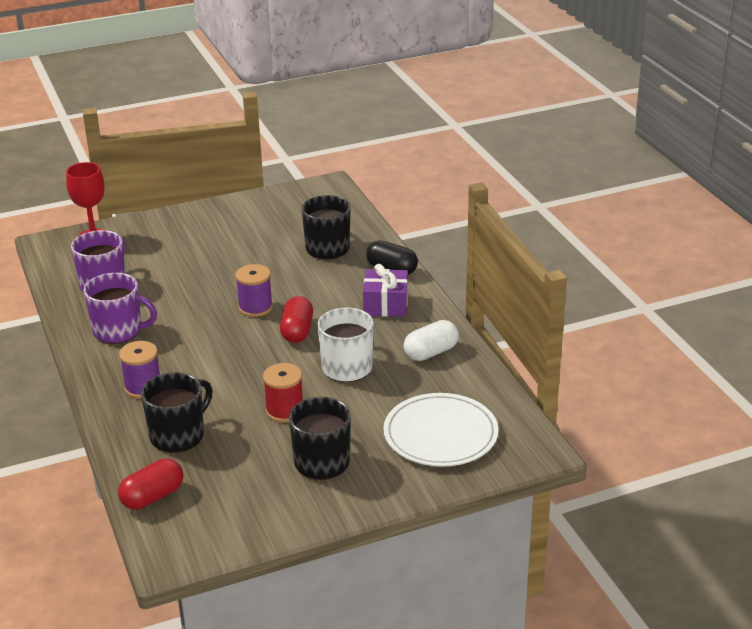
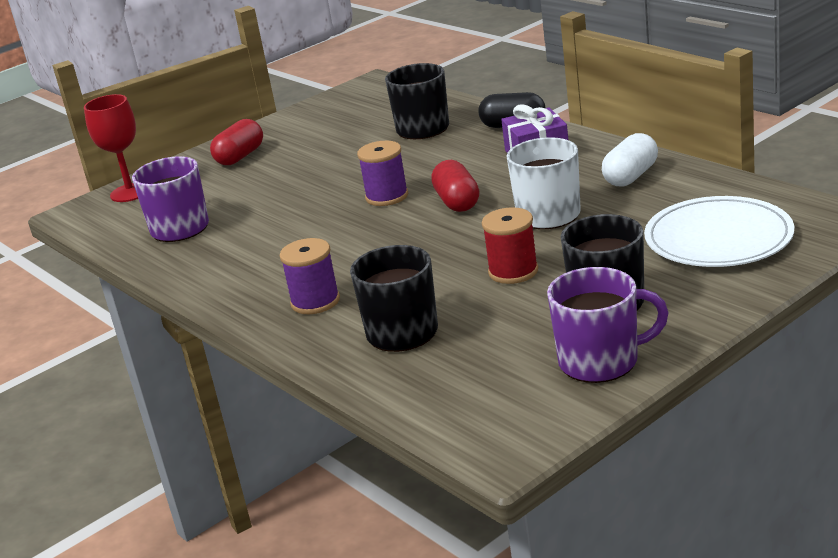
camera: 15 degrees left, 5 degrees down
purple mug [83,273,157,344] -> purple mug moved to [547,267,669,383]
red capsule [118,459,184,510] -> red capsule moved to [210,119,263,165]

